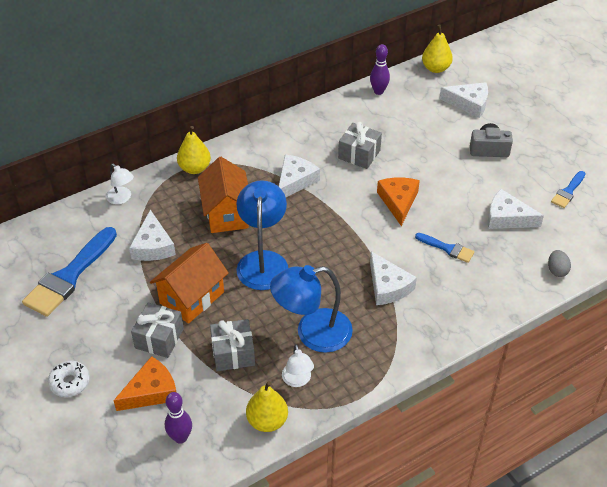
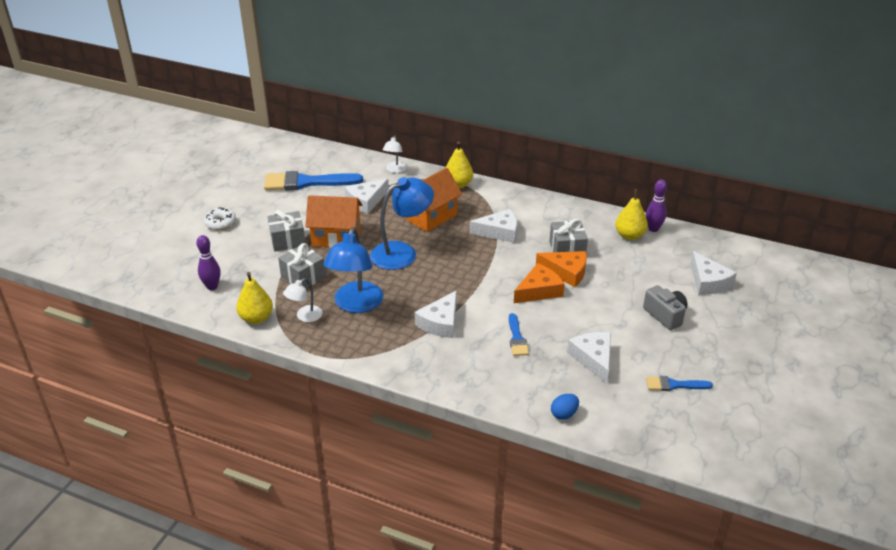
camera: 55 degrees right, 10 degrees down
orange cheese [113,356,177,411] -> orange cheese moved to [536,251,587,287]
blue lamp [270,265,353,353] -> blue lamp turned 120 degrees counterclockwise [324,227,383,313]
yellow pear [422,24,453,73] -> yellow pear moved to [615,189,648,240]
grey egg [548,250,571,277] -> blue egg [551,394,579,420]

